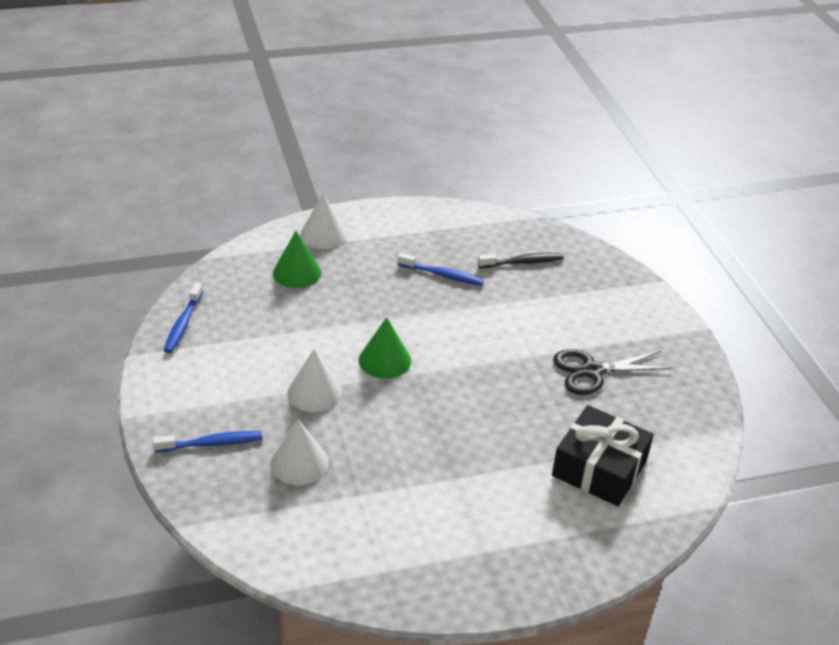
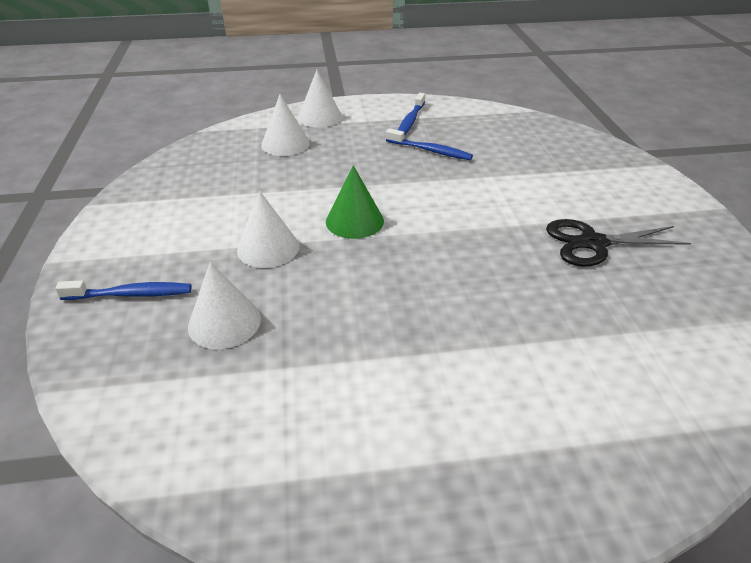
camera: 10 degrees right, 0 degrees up
blue toothbrush [164,283,203,353] -> blue toothbrush moved to [398,93,425,136]
green cone [273,231,322,288] -> white cone [261,94,310,156]
black toothbrush [478,253,563,268] -> none
black gift [552,405,654,506] -> none

